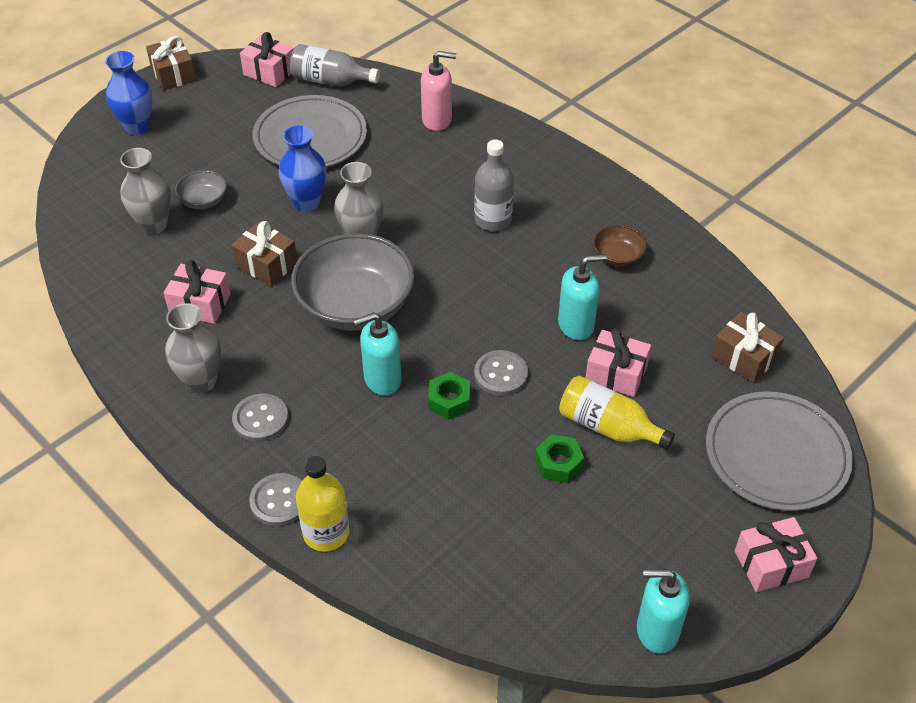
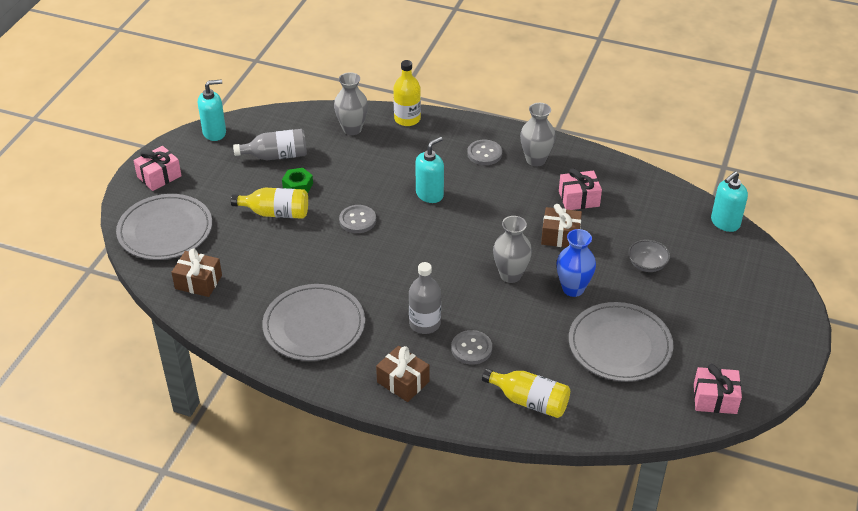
camera: 155 degrees right, 5 degrees down
blue vase [105,51,152,135] -> none
grey vase [120,148,171,235] -> grey vase moved to [334,72,368,135]
brown gift [146,36,196,90] -> brown gift moved to [376,346,429,402]
grey button [249,473,302,526] -> grey button moved to [451,330,492,365]
grey bottle [290,44,380,87] -> grey bottle moved to [233,129,307,160]
grey bowl [291,233,415,331] -> none
pink soap dispenser [421,51,456,131] -> yellow bottle [482,368,570,418]
green nut [428,372,470,420] -> none
turquoise soap dispenser [558,254,607,340] -> turquoise soap dispenser moved to [711,171,748,232]
pink gift [586,328,651,397] -> none
brown bowl [593,225,647,267] -> grey plate [262,284,365,361]

